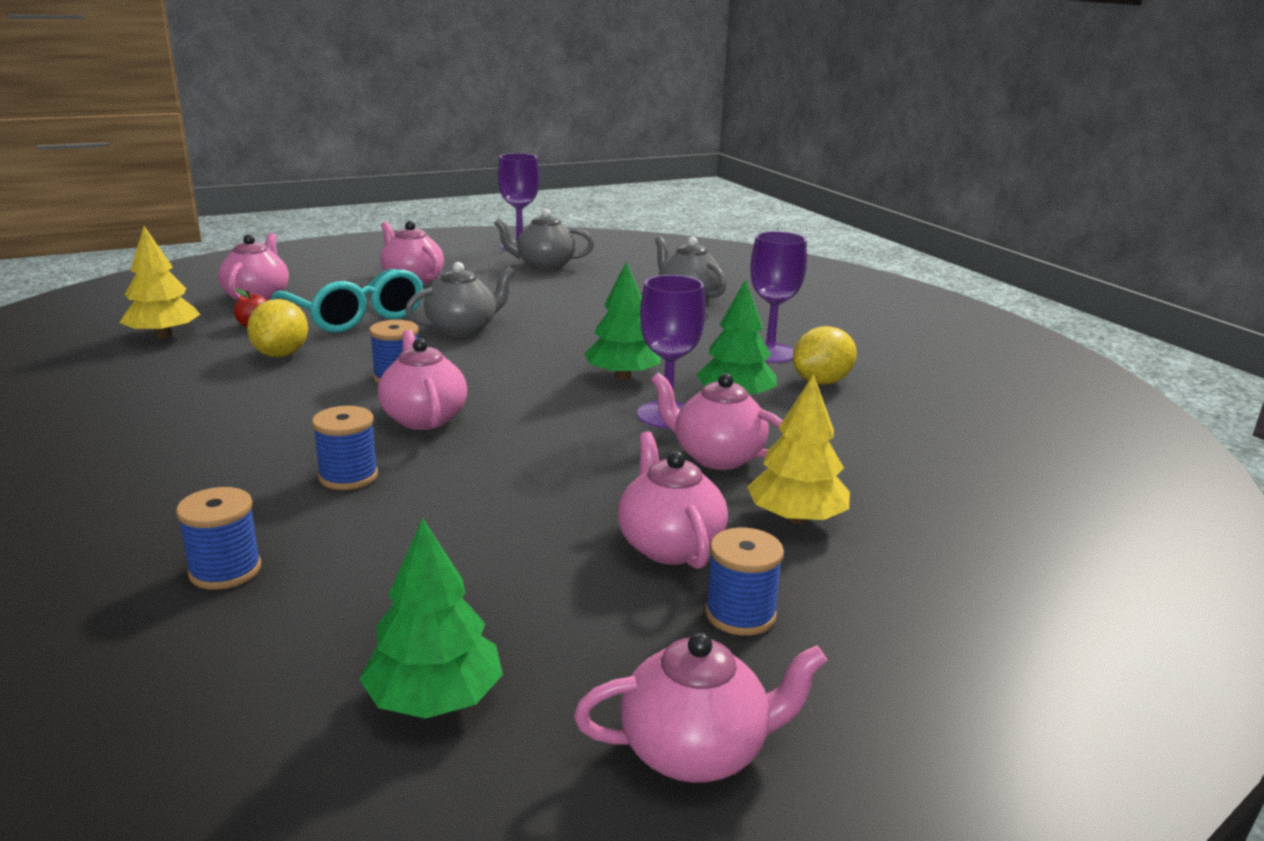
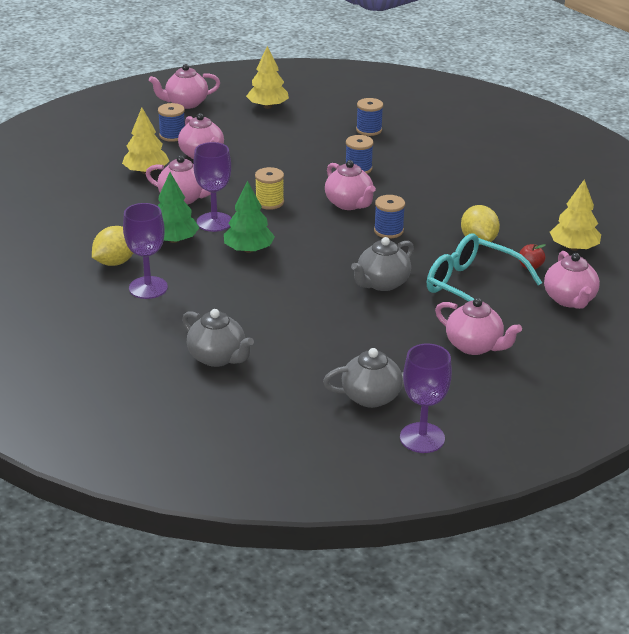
camera: 170 degrees right, 10 degrees up
green tree [359,518,503,719] -> yellow tree [246,46,289,109]
none -> yellow spool [255,167,284,210]

